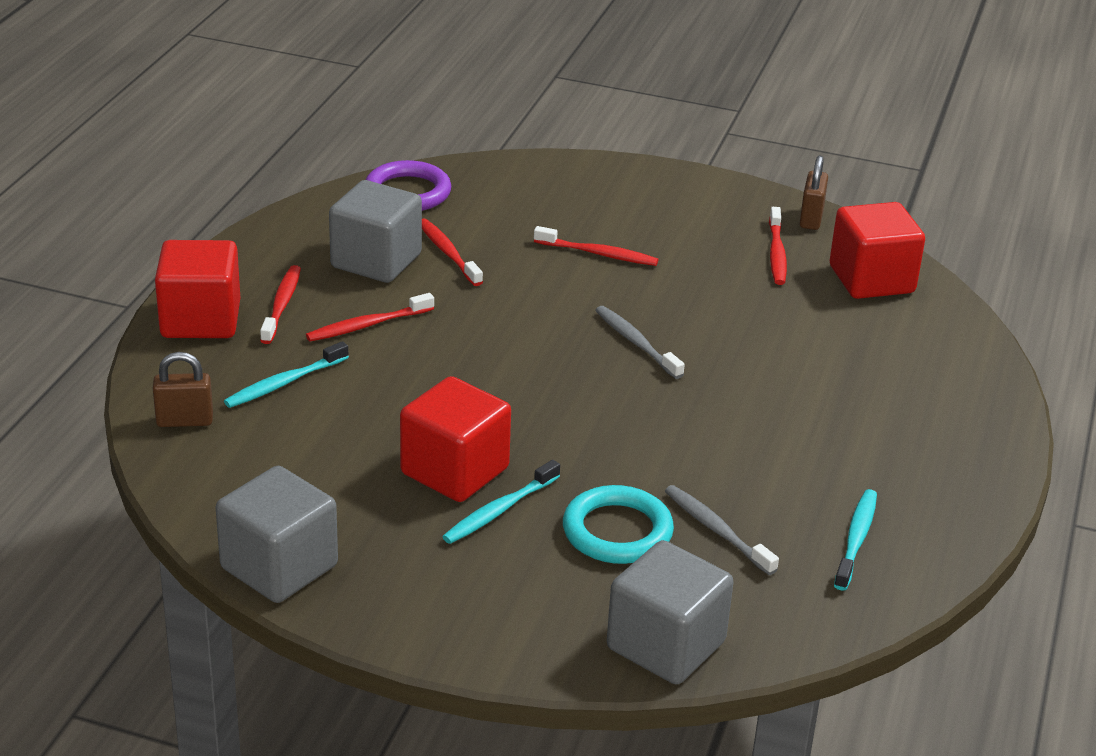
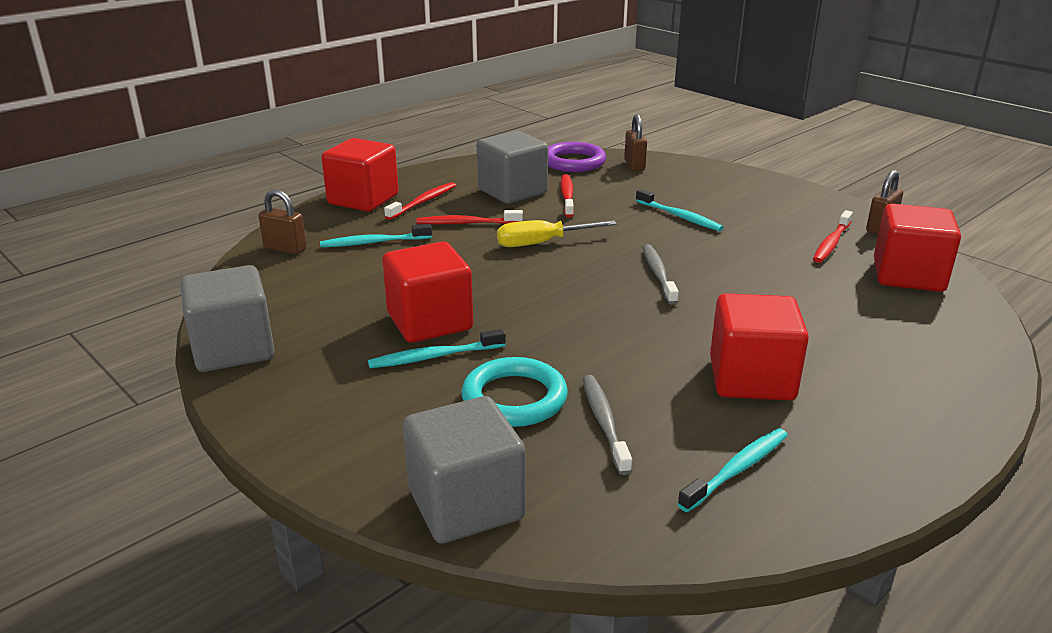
camera: 30 degrees right, 5 degrees down
red toothbrush [534,226,659,266] -> turquoise toothbrush [636,189,724,231]
none -> yellow screwdriver [497,220,617,247]
none -> brown padlock [624,114,647,171]
none -> red cube [710,293,809,400]

